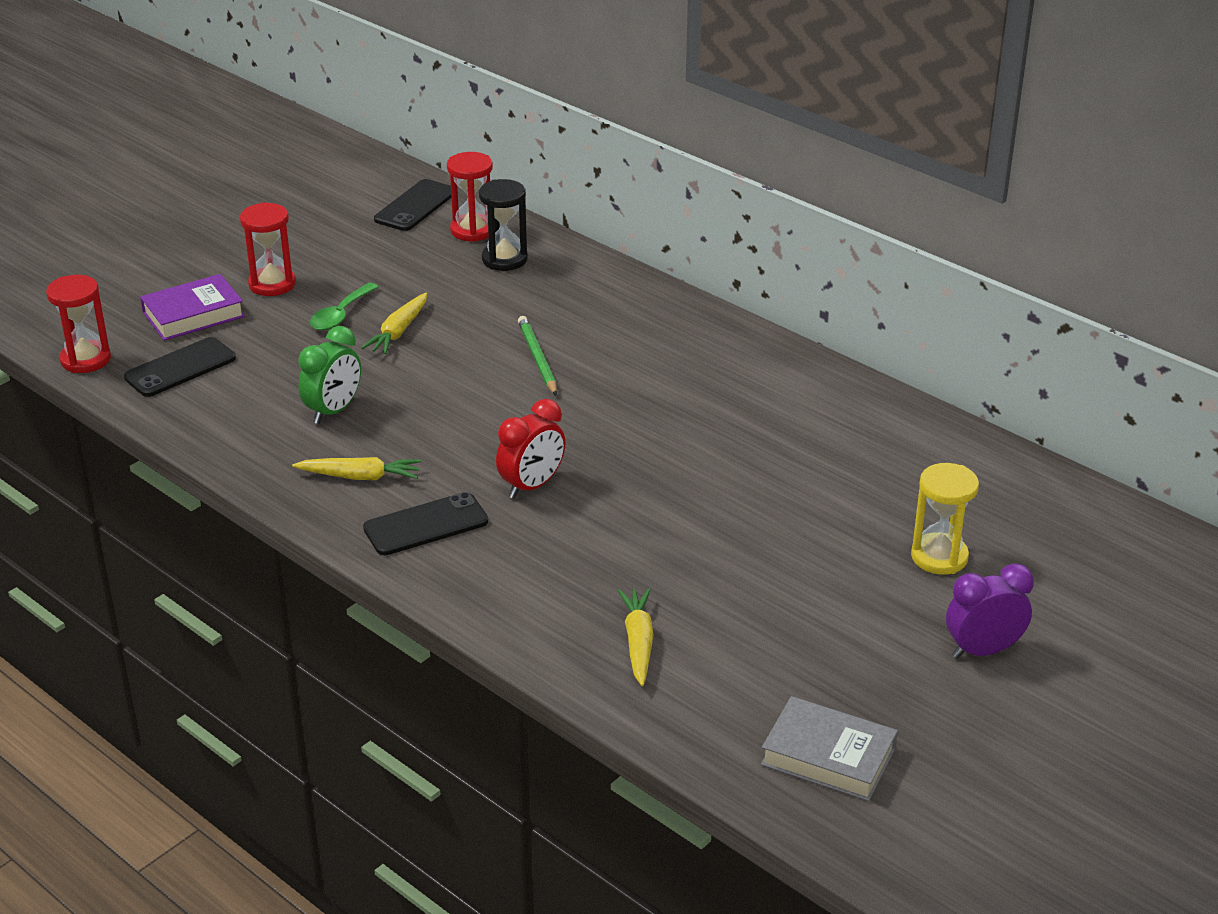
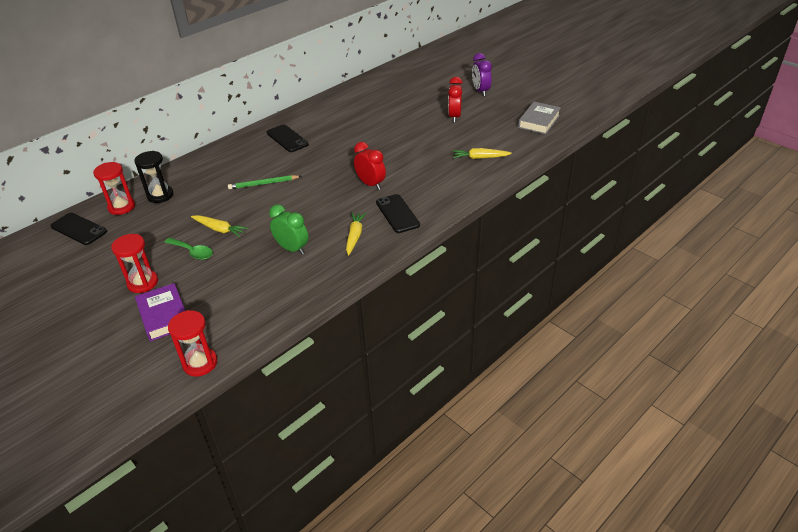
camera: 85 degrees left, 5 degrees up
black phone [124,337,236,397] -> black phone moved to [267,124,309,152]
yellow hourglass [911,463,979,575] -> none
none -> red clock [448,77,463,123]

